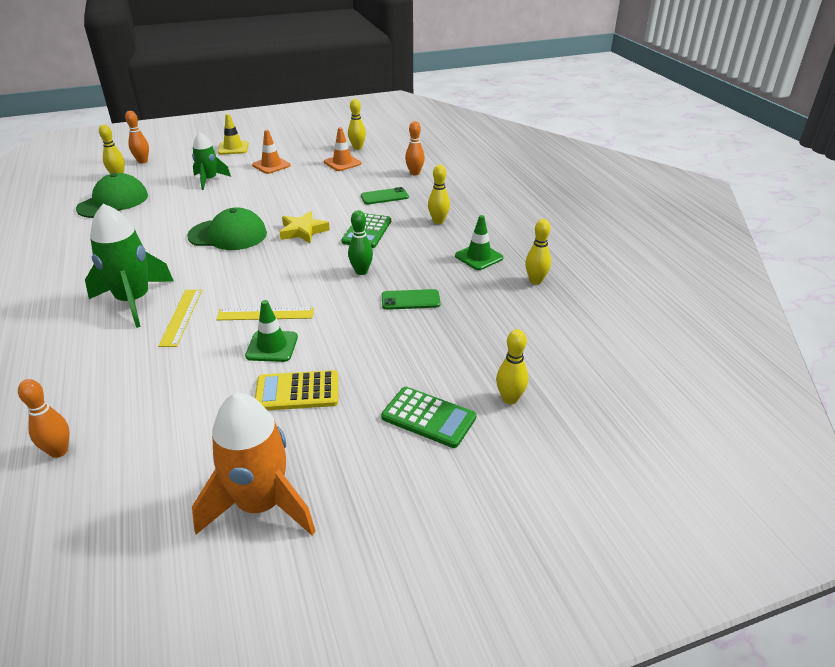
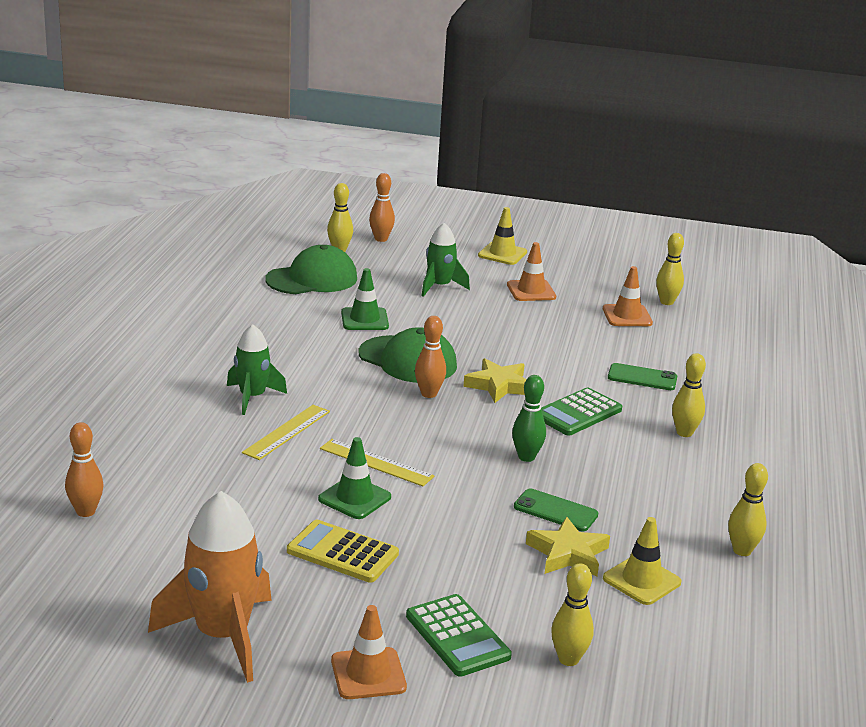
camera: 30 degrees right, 10 degrees down
green rocket [85,203,174,328] -> green rocket [227,324,287,415], size x0.62
orange bowling pin [405,121,425,175] -> orange bowling pin moved to [415,316,446,398]
green traffic cone [455,215,504,270] -> green traffic cone moved to [341,268,389,330]
none -> orange traffic cone [331,605,407,699]
none -> yellow star [526,517,610,576]
none -> yellow traffic cone [603,517,681,605]

